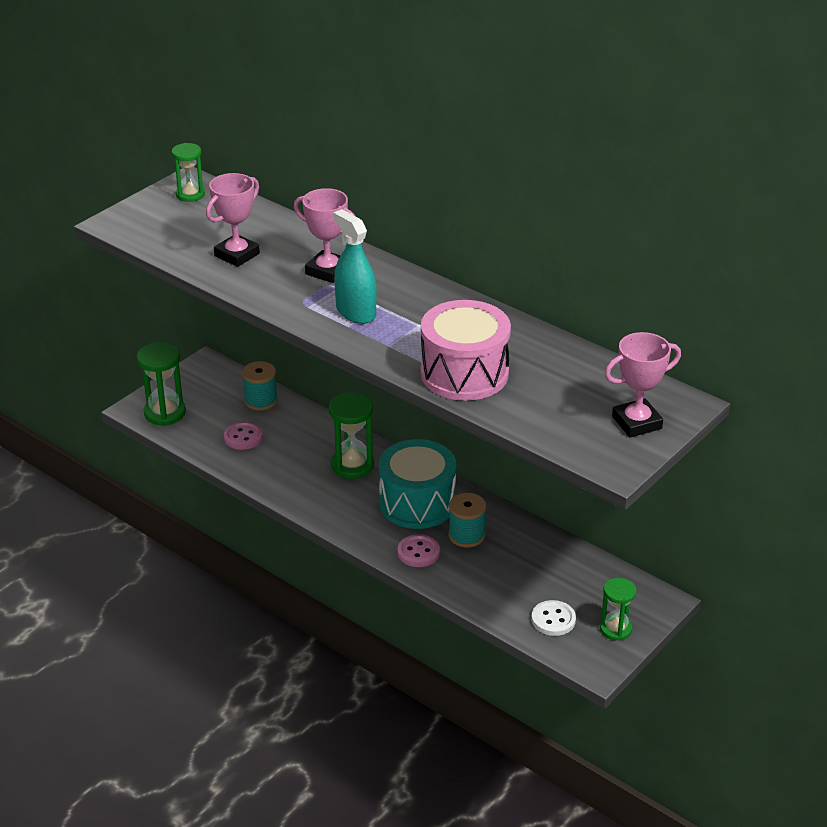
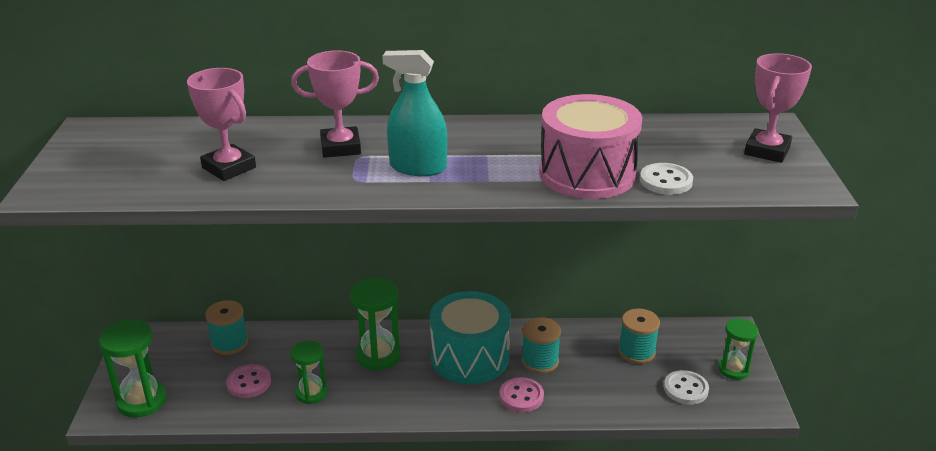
camera: 40 degrees left, 5 degrees down
green hourglass [172,143,205,202] -> green hourglass moved to [290,341,327,404]
pink trophy [206,173,260,267] -> pink trophy turned 45 degrees counterclockwise [187,68,256,181]
none -> turquoise spool [619,308,660,364]
none -> white button [640,163,693,195]

